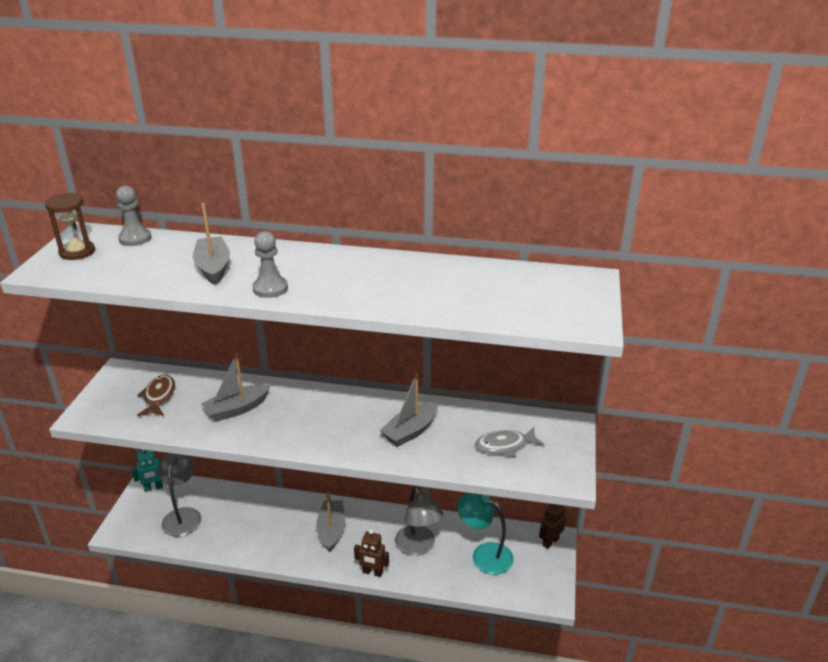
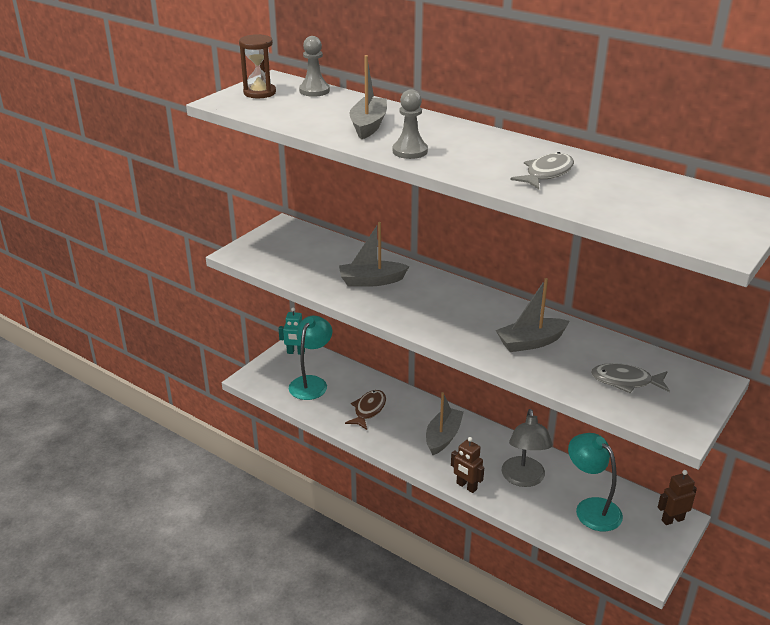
camera: 25 degrees right, 0 degrees up
brown fish [137,375,175,416] -> brown fish moved to [345,390,386,430]
grey lamp [158,453,201,537] -> turquoise lamp [289,315,332,400]
none -> grey fish [510,152,574,189]

